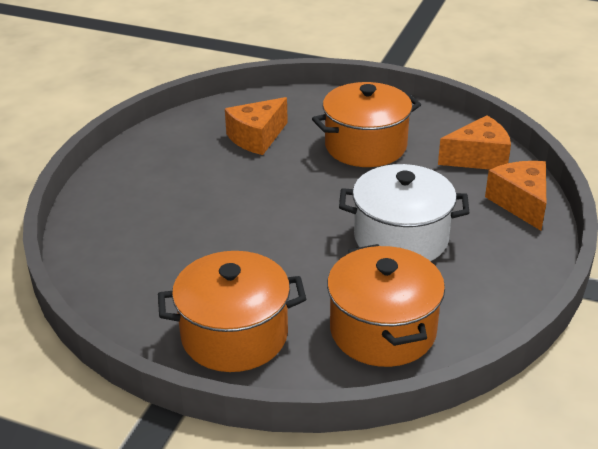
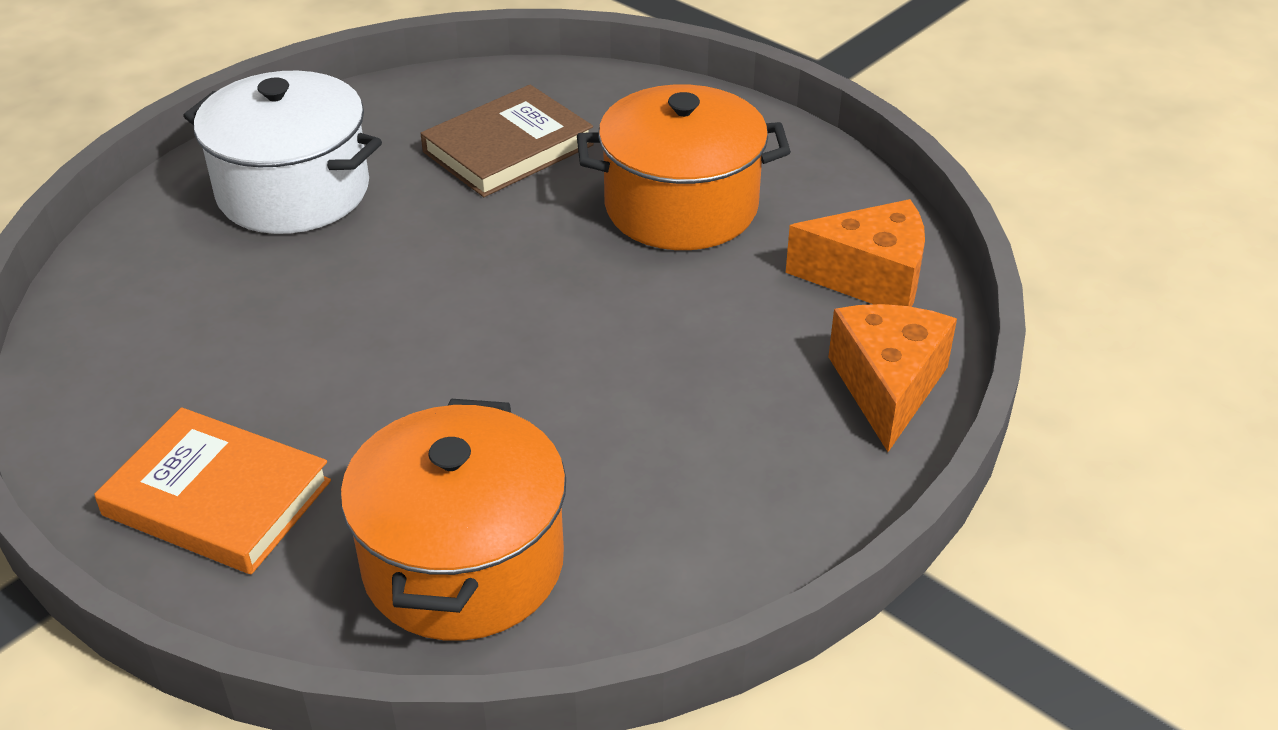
camera: 20 degrees right, 5 degrees up
orange pot [158,251,306,372] -> orange book [94,407,331,574]
orange cheese [225,97,288,155] -> brown book [420,85,594,197]
white pot [339,164,469,261] -> white pot moved to [183,71,382,234]

